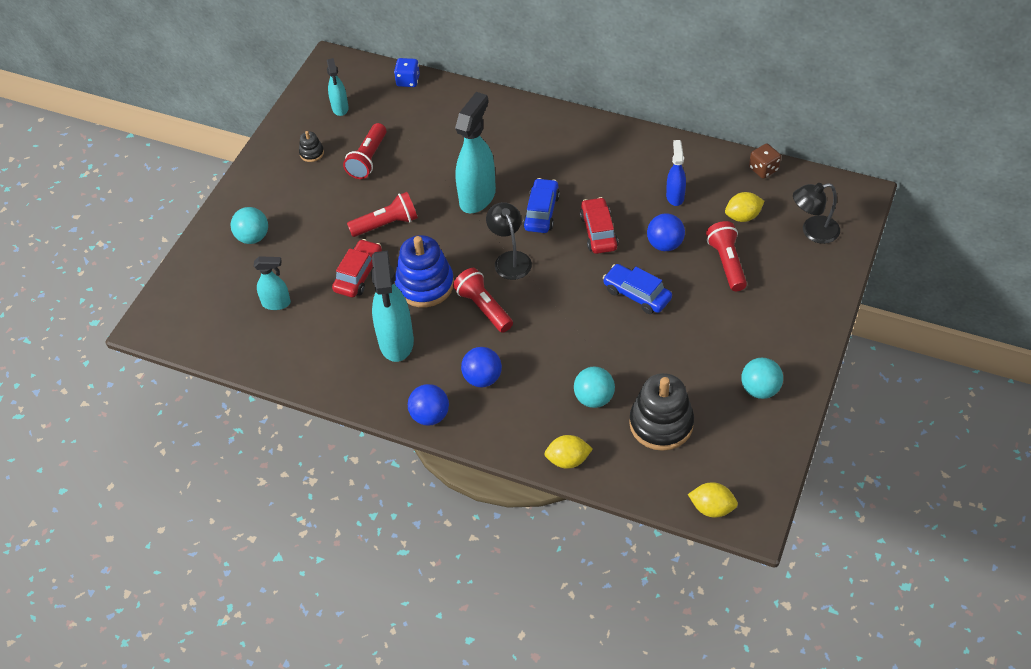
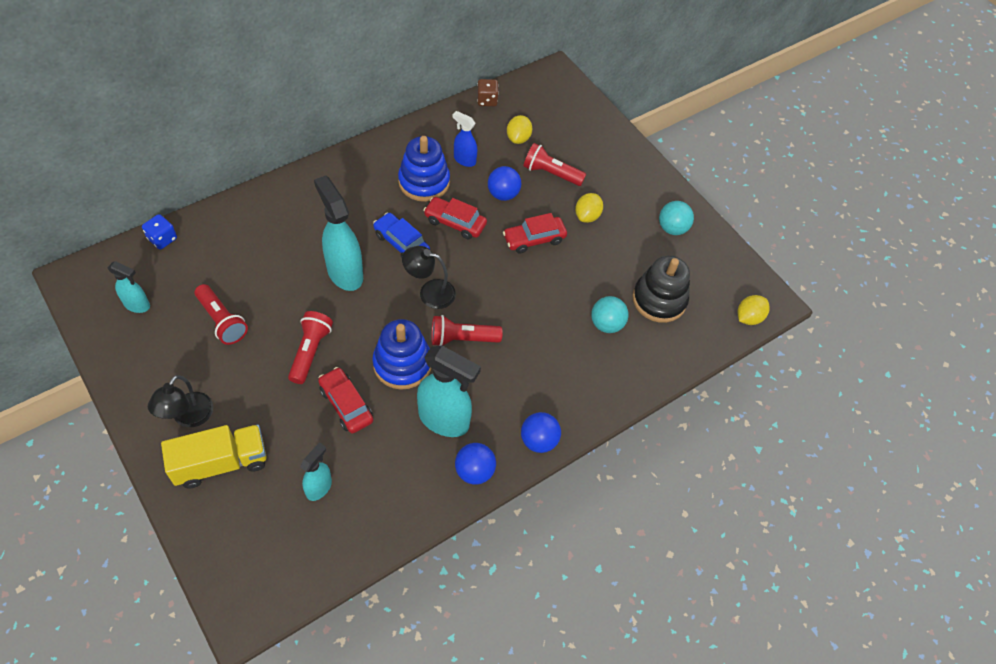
camera: 65 degrees left, 5 degrees up
turquoise ball [231,207,268,244] -> yellow truck [161,424,267,488]
black stacking toy [299,131,324,162] -> none
blue ball [461,347,502,387] -> blue ball moved to [455,443,496,485]
yellow lemon [544,435,593,469] -> yellow lemon moved to [575,193,603,223]
blue car [603,264,672,314] -> red car [503,213,567,254]
black lamp [793,183,840,244] -> black lamp moved to [148,375,213,427]
none -> blue stacking toy [398,136,450,202]

